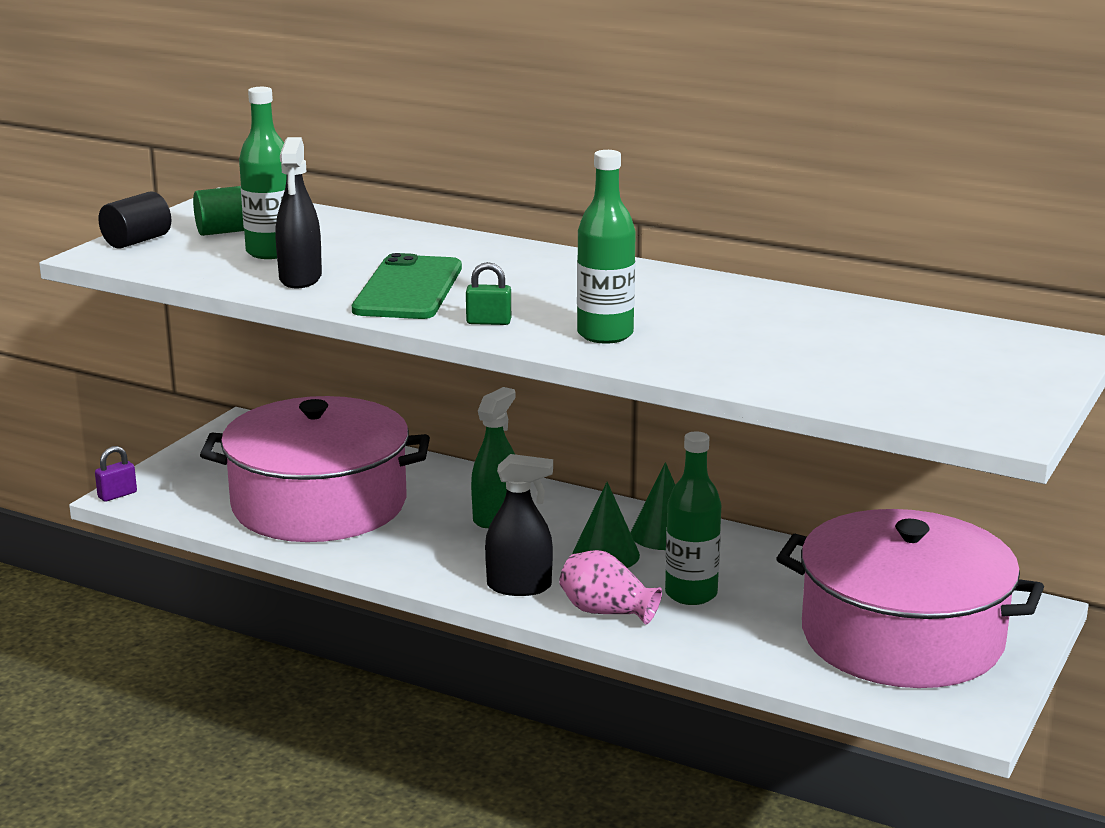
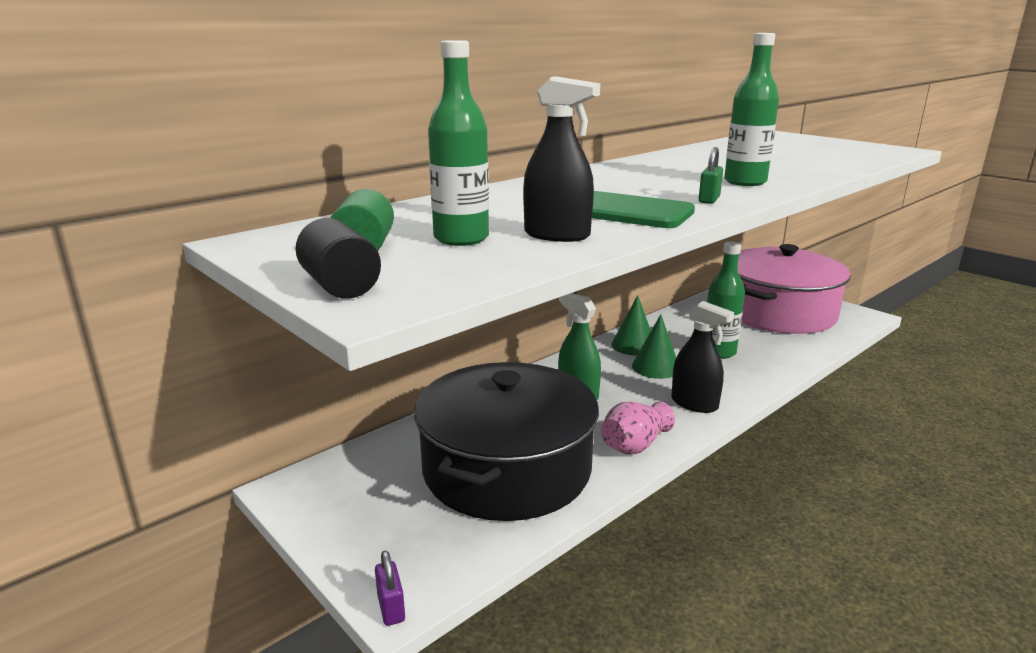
camera: 70 degrees left, 0 degrees up
pink pot [200,396,430,542] -> black pot [414,362,599,521]
black spray bottle [485,454,553,596] -> black spray bottle turned 105 degrees clockwise [671,301,734,413]
pink vase [559,550,662,625] -> pink vase moved to [601,401,675,454]

